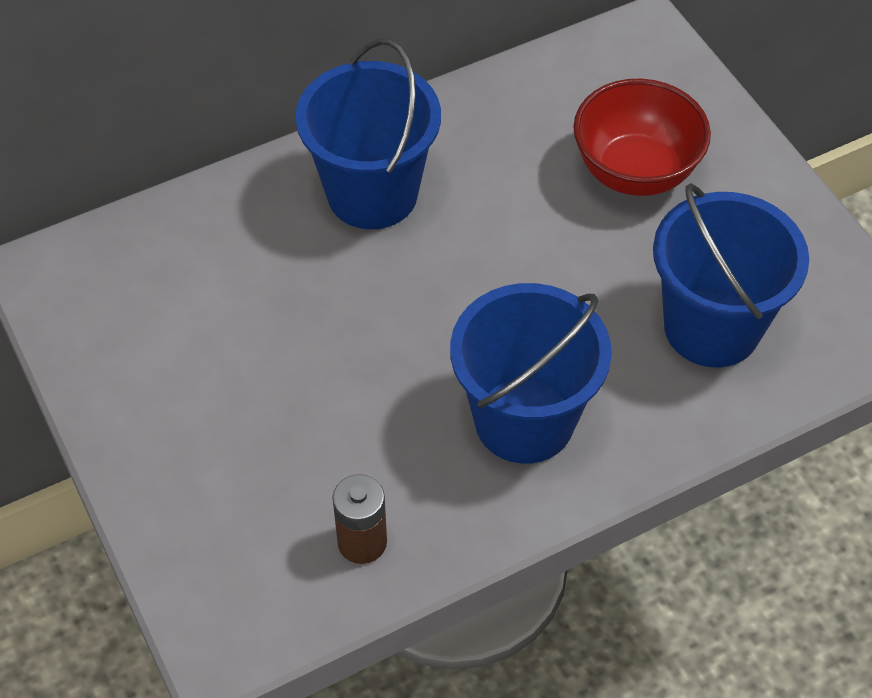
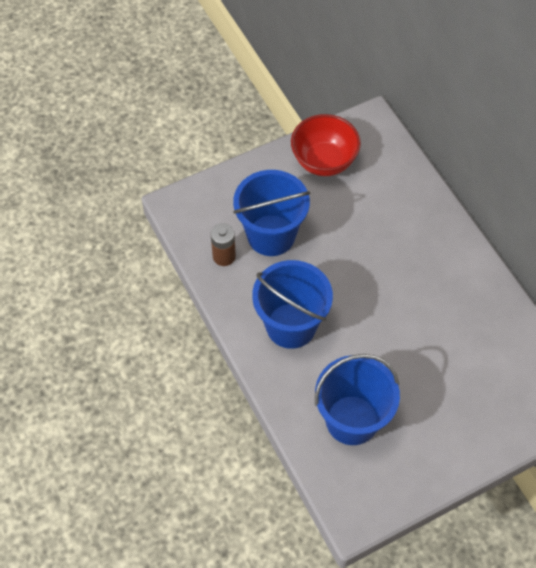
camera: 90 degrees right, 5 degrees up
blue bucket [296,38,441,229] -> blue bucket moved to [233,170,310,256]
red bowl [573,79,711,196] -> red bowl moved to [291,114,361,176]

